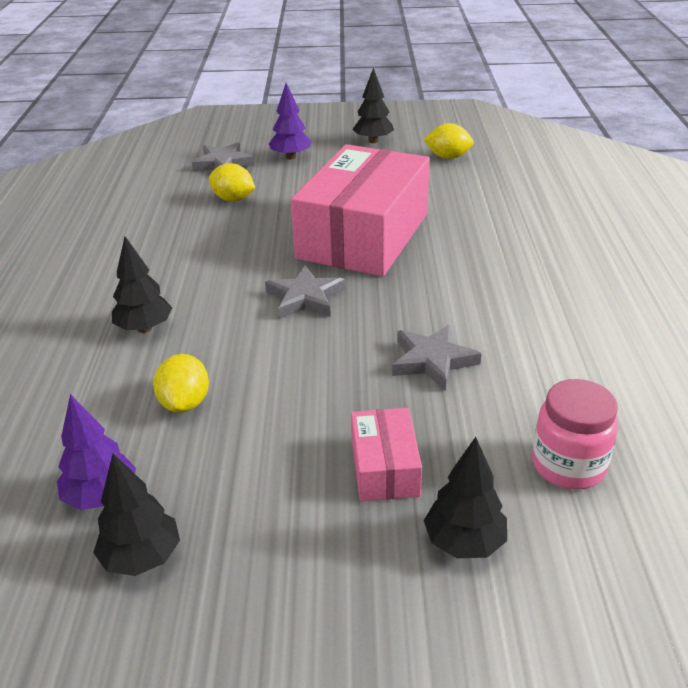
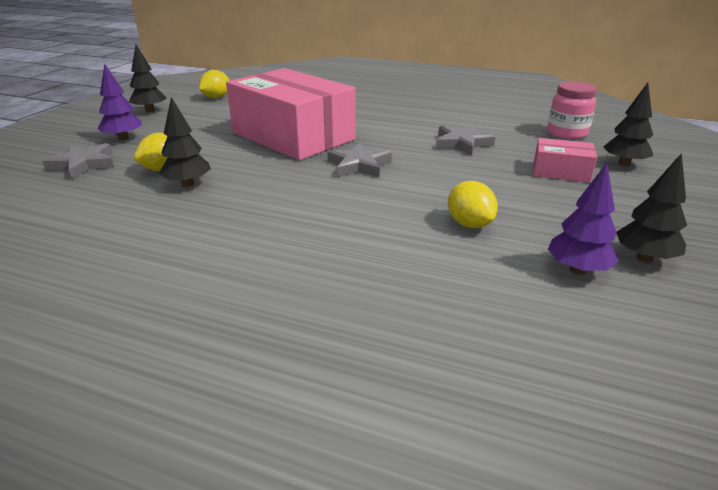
camera: 70 degrees left, 5 degrees down
black tree [112,236,172,333] -> black tree moved to [159,97,211,187]
yellow lemon [153,354,209,413] -> yellow lemon turned 45 degrees clockwise [448,181,498,228]

